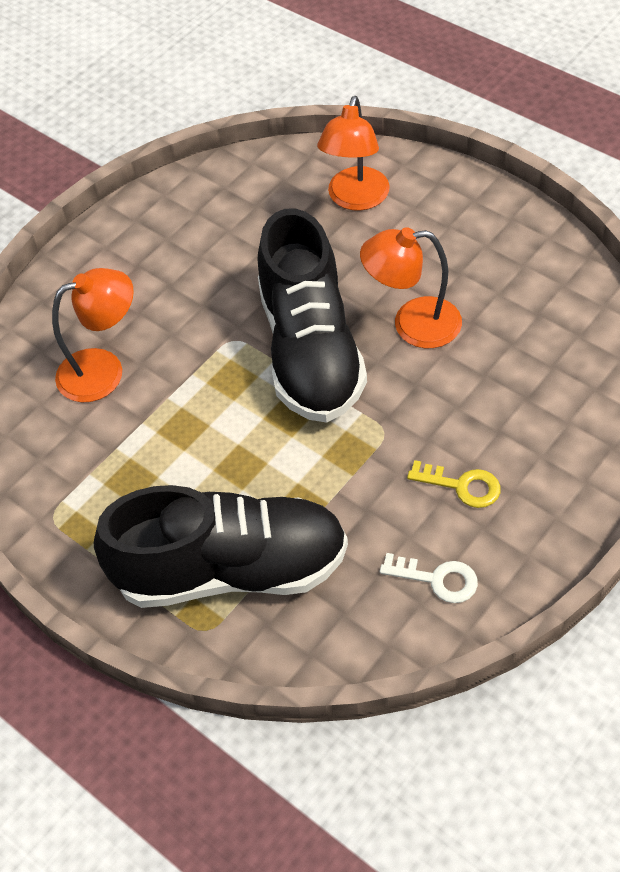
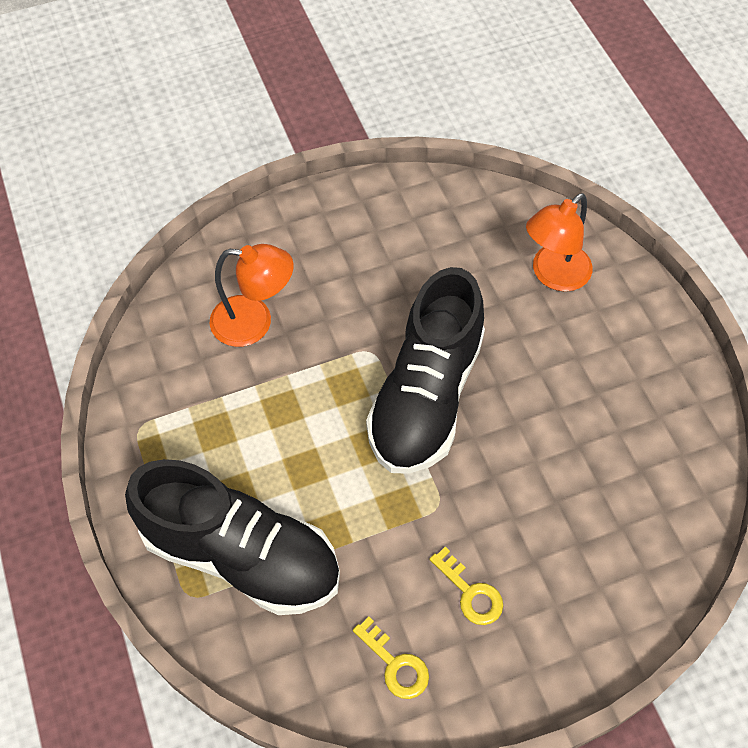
camera: 25 degrees right, 5 degrees up
orange lamp [360,227,462,348] -> none
white key [380,553,478,603] -> yellow key [353,617,429,699]

